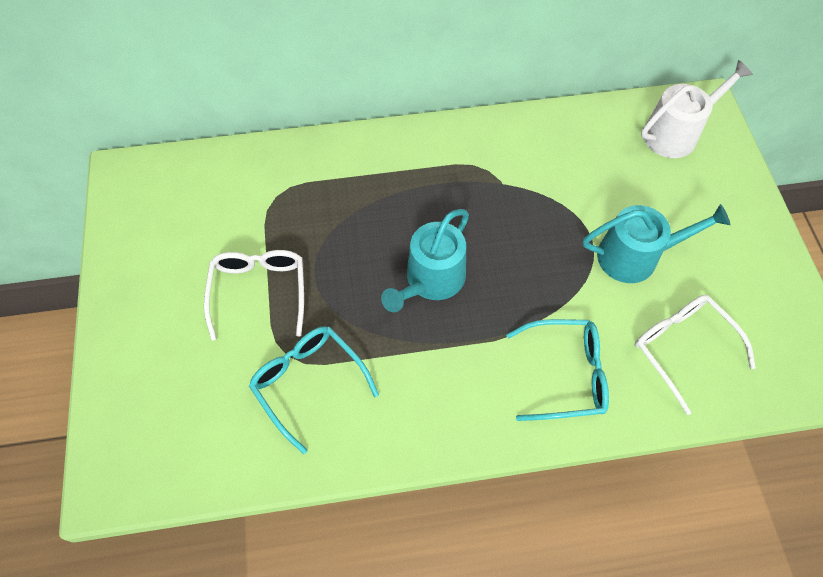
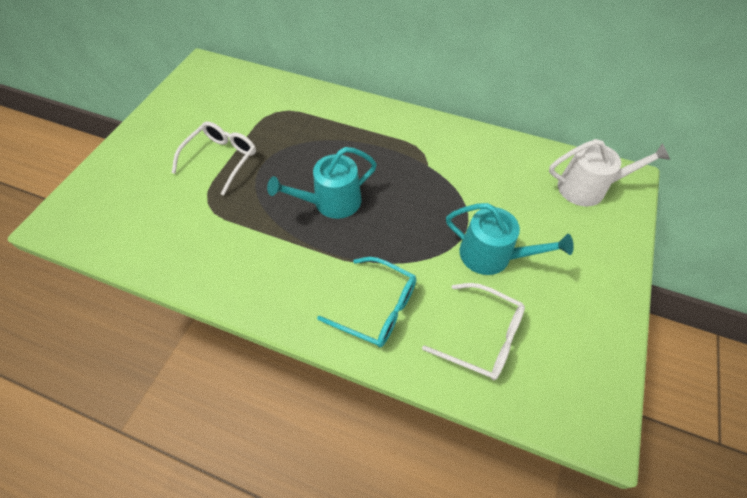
camera: 30 degrees right, 5 degrees down
turquoise glasses [249,326,379,454] -> none
white glasses [635,295,756,415] -> white glasses turned 120 degrees clockwise [422,283,525,380]

